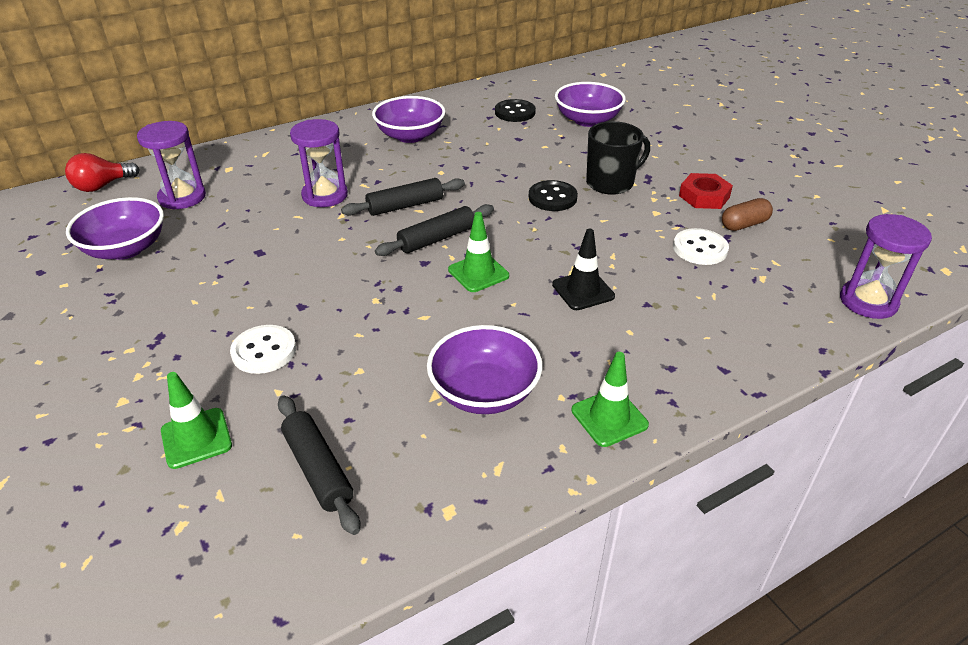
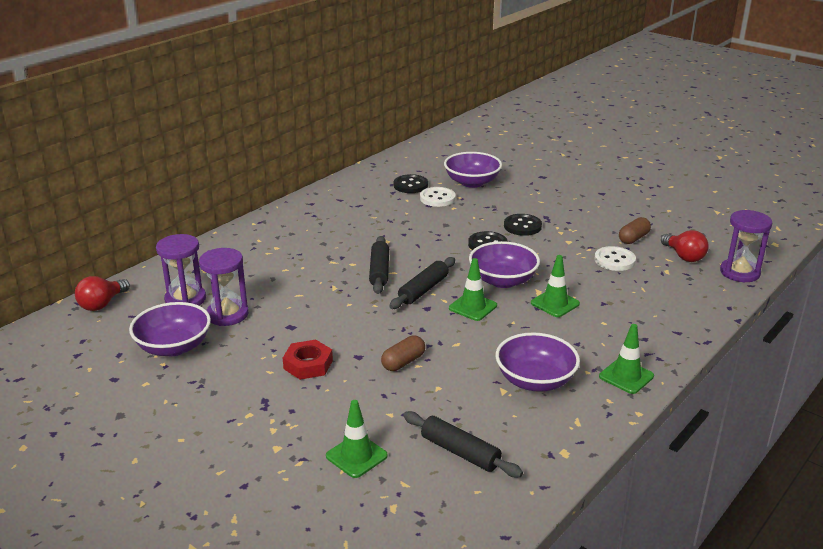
camera: 20 degrees left, 10 degrees down
white button [230,325,296,374] -> white button moved to [420,187,456,207]
purple hourglass [290,119,348,207] -> purple hourglass moved to [199,248,249,326]
black rolling pin [341,178,465,216] -> black rolling pin turned 45 degrees counterclockwise [369,236,389,294]
purple bowl [372,96,446,143] -> purple bowl moved to [469,241,540,288]
black traffic cone [552,229,615,310] -> green traffic cone [531,255,580,317]
black mug [586,121,650,195] -> black button [504,214,542,236]
red nut [679,173,733,209] -> red nut moved to [283,339,333,380]
none -> brown capsule [381,336,425,371]
none -> red light bulb [661,230,709,262]

